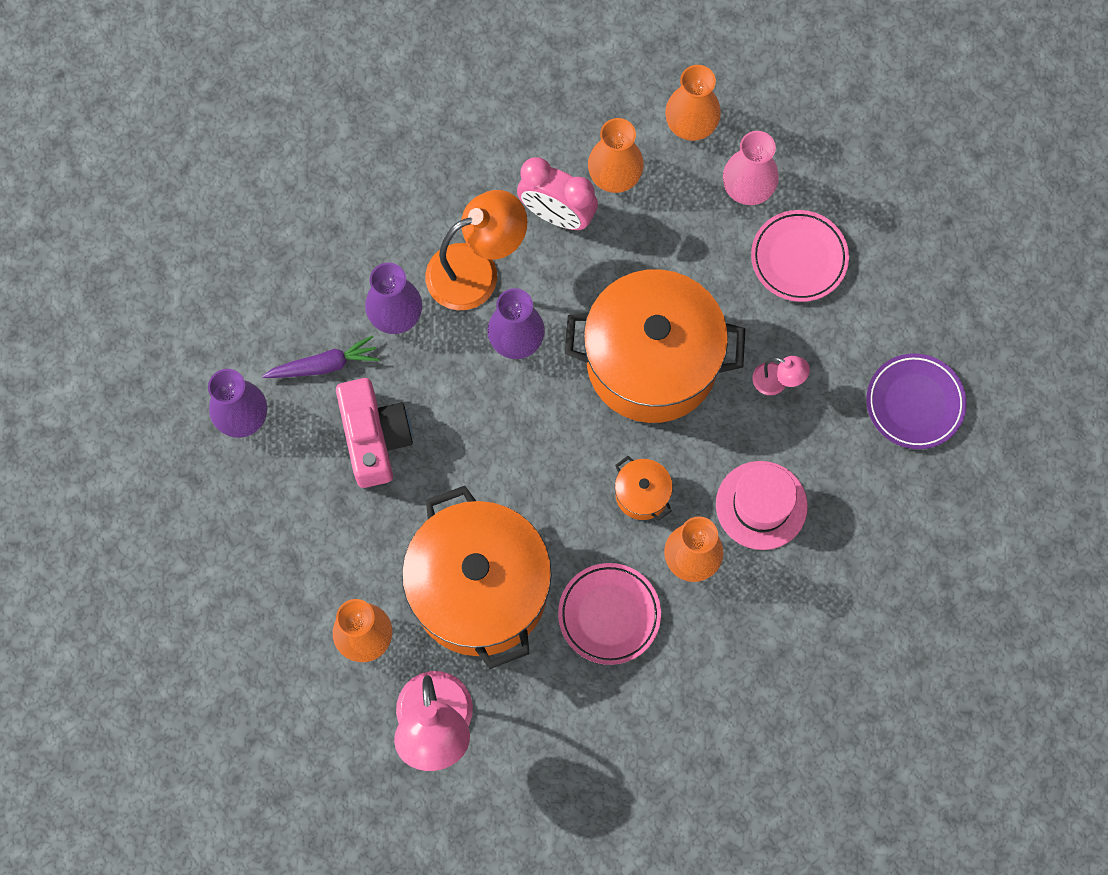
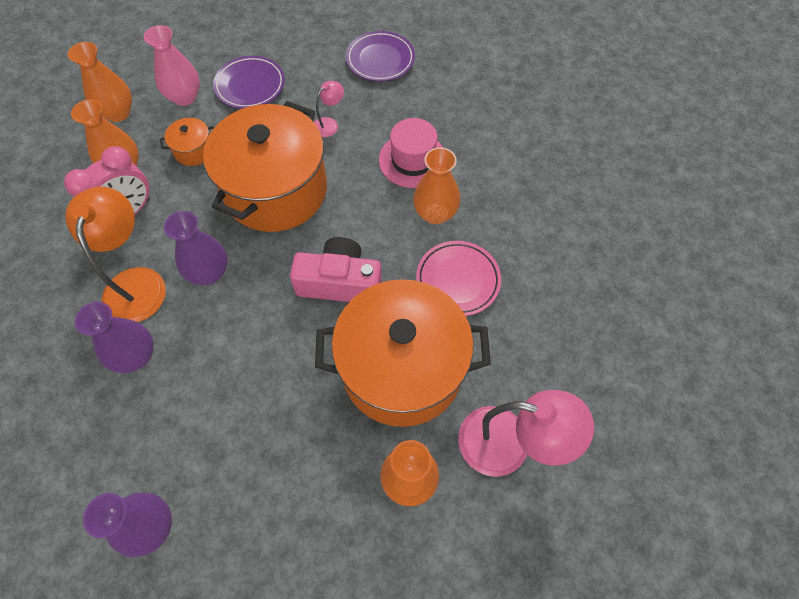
camera: 70 degrees left, 10 degrees down
purple carrot [262,335,379,378] -> none
pink camera [336,378,413,488] -> pink camera moved to [290,237,382,302]
orange pot [615,456,673,520] -> orange pot moved to [160,118,214,166]
pink plate [751,210,849,302] -> purple plate [213,56,285,109]

